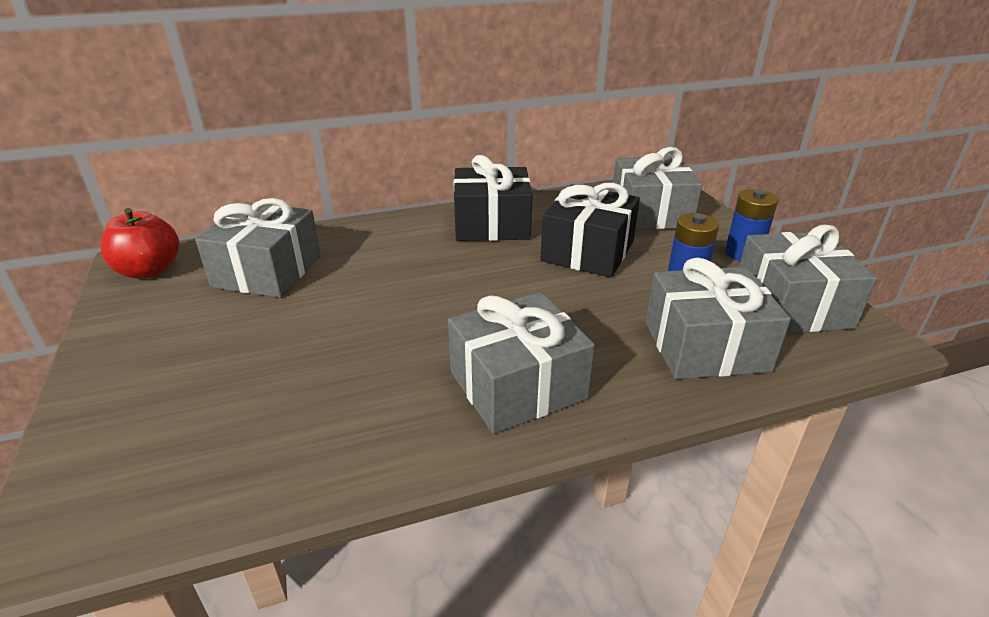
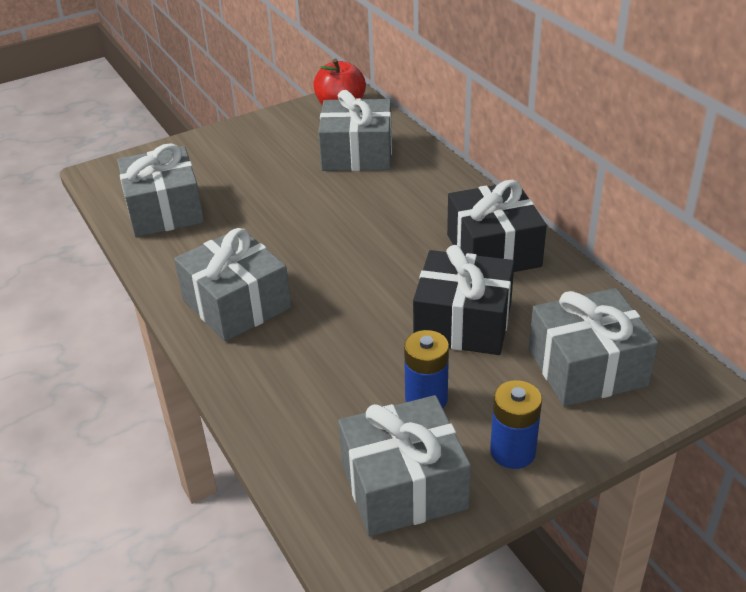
camera: 80 degrees right, 5 degrees up
grey gift [645,258,791,379] -> grey gift moved to [117,143,204,237]

